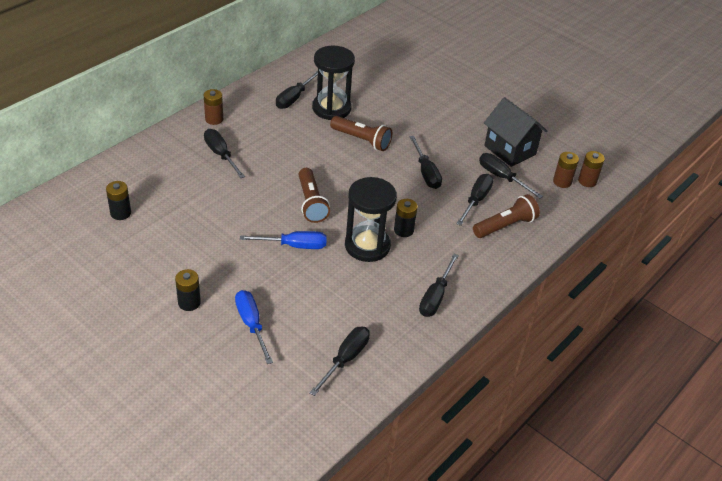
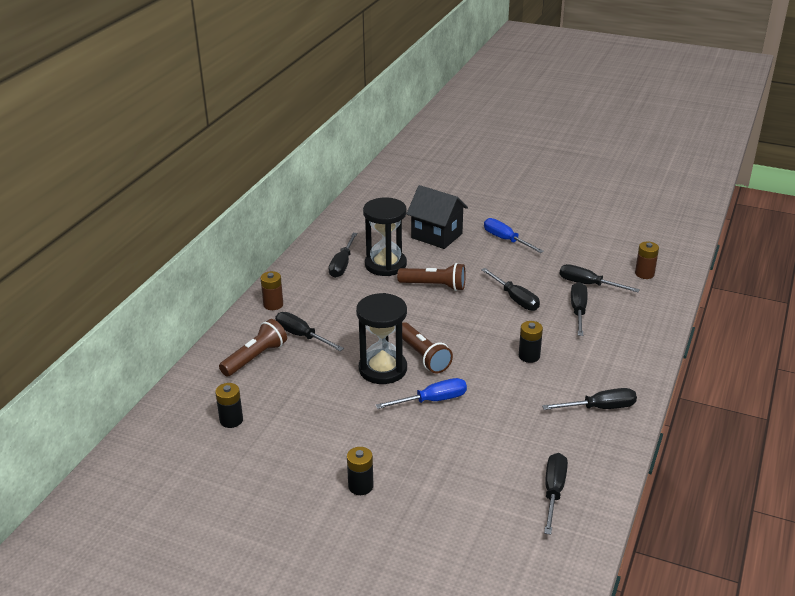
camera: 15 degrees left, 10 degrees down
blue screwdriver [235,290,273,364] -> blue screwdriver moved to [484,218,544,253]
black hourglass [345,177,397,262] -> black hourglass moved to [356,293,407,384]
black screwdriver [419,254,459,317] -> black screwdriver turned 105 degrees counterclockwise [542,388,637,410]
brown flashlight [473,194,540,238] -> brown flashlight moved to [219,319,287,376]
black house [484,97,548,167] -> black house moved to [407,185,468,249]
brown battery [578,151,605,187] -> none

